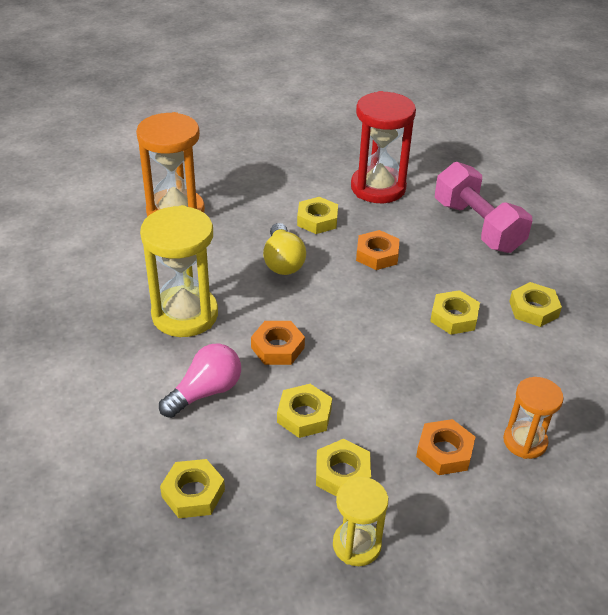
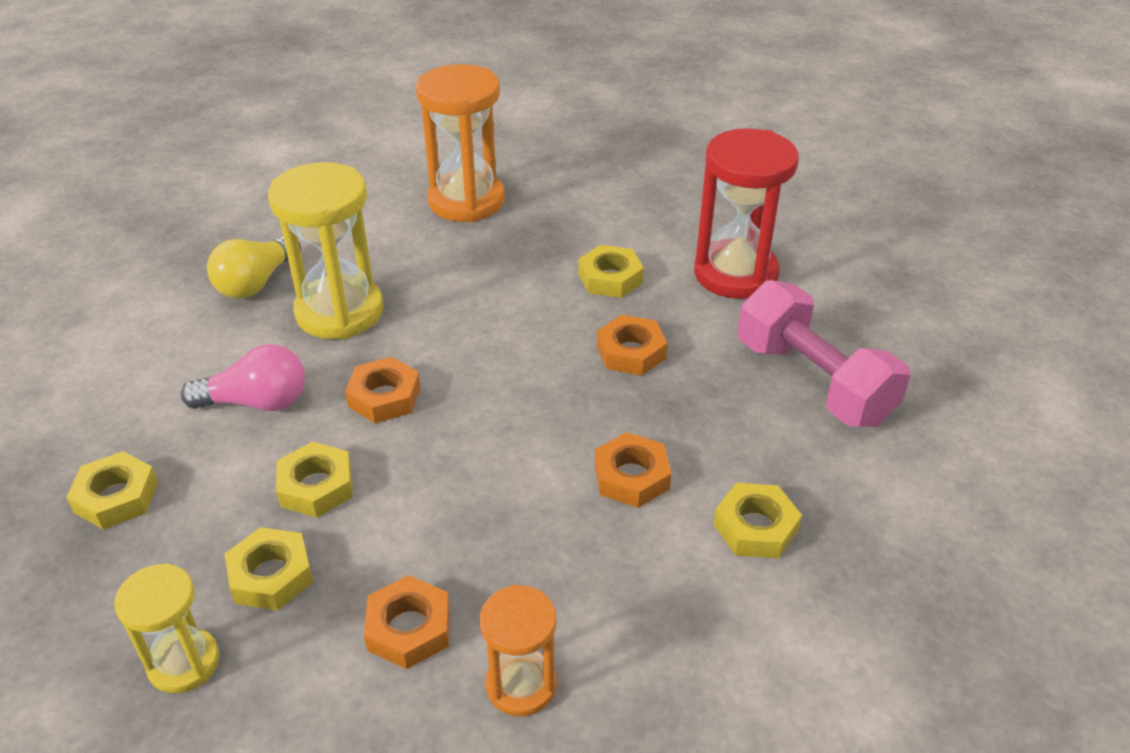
camera: 40 degrees right, 0 degrees up
yellow light bulb [263,223,306,275] -> yellow light bulb moved to [207,237,301,298]
yellow nut [430,290,480,335] -> orange nut [595,432,671,508]
pink dumbbell [435,162,532,253] -> pink dumbbell turned 45 degrees counterclockwise [738,280,911,427]

